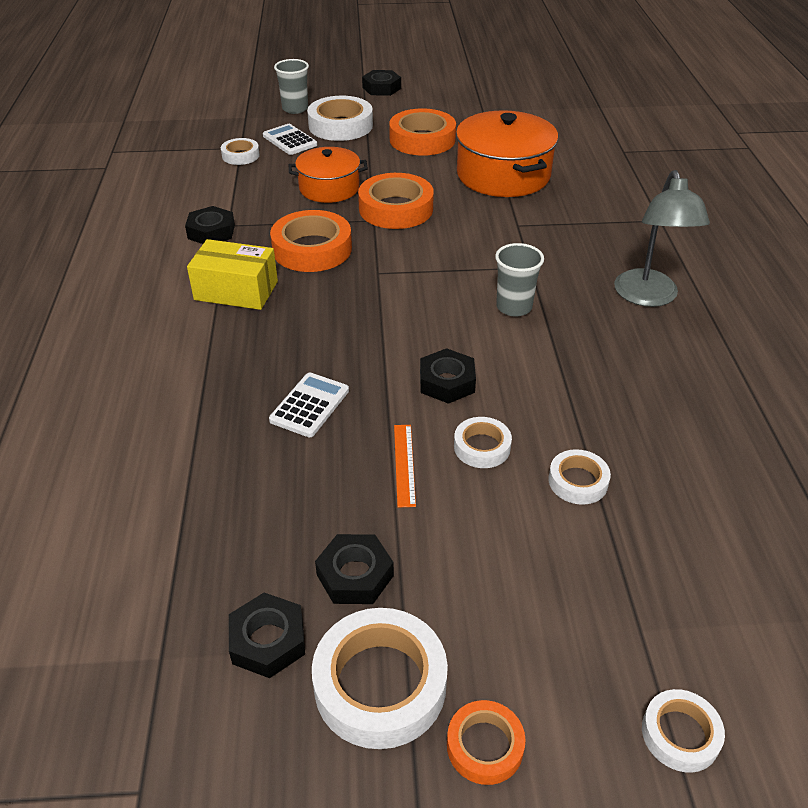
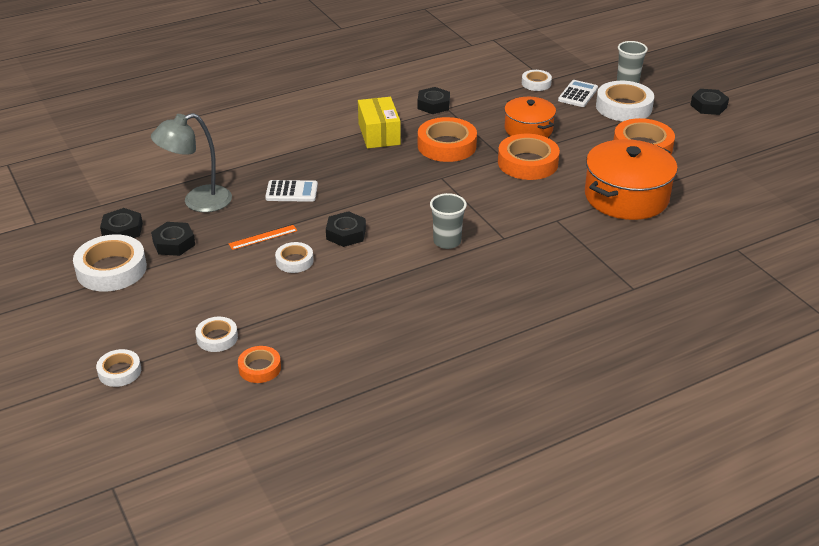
camera: 65 degrees right, 5 degrees down
orange tape [447,700,526,785] -> orange tape moved to [238,346,281,383]
white tape [548,449,611,505] -> white tape moved to [195,317,238,352]
grey lamp [614,170,710,307] -> grey lamp moved to [151,113,232,212]

